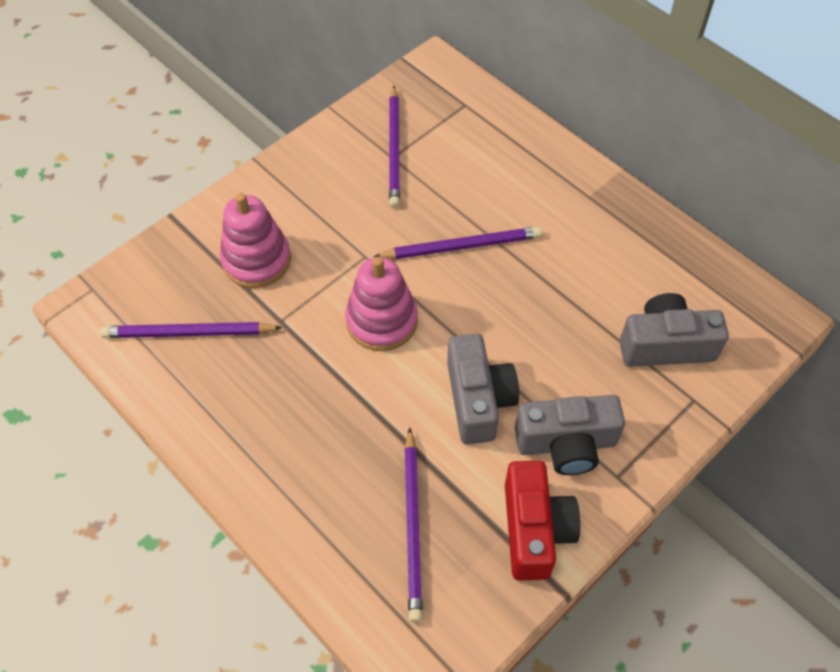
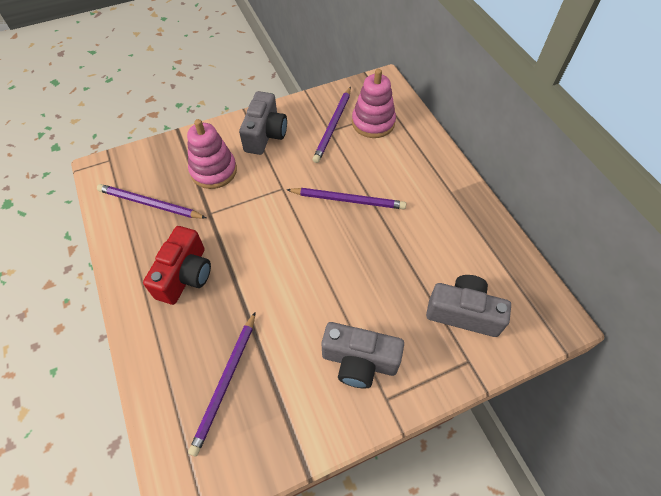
camera: 20 degrees right, 0 degrees up
pink stacking toy [345,257,418,351] -> pink stacking toy moved to [352,69,396,138]
grey camera [447,334,519,445] -> grey camera moved to [239,91,287,155]
red camera [505,461,580,580] -> red camera moved to [143,226,211,305]

